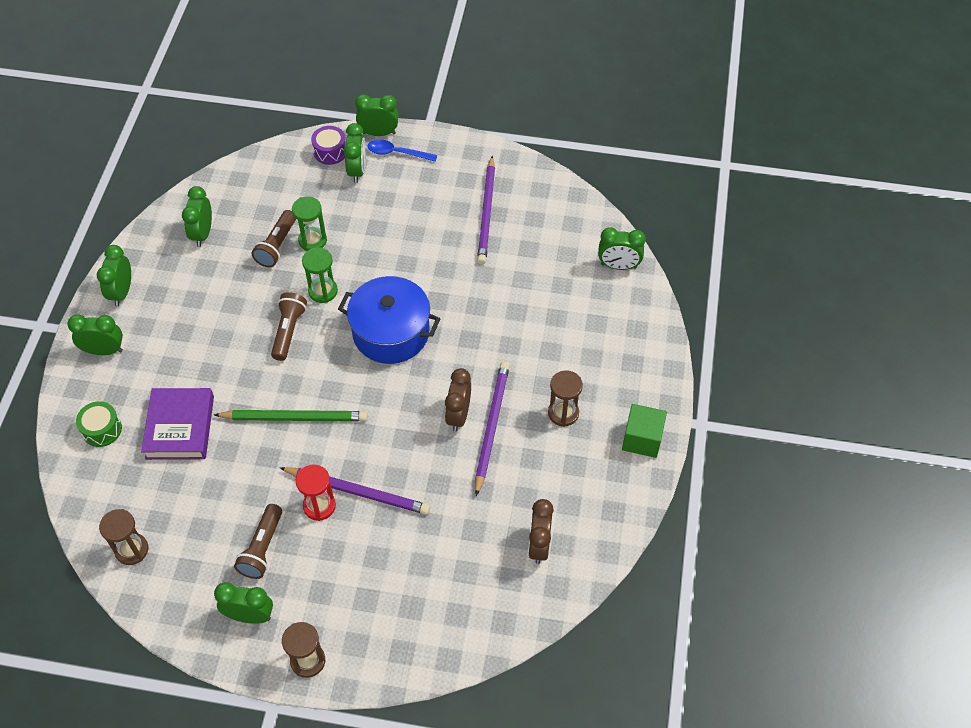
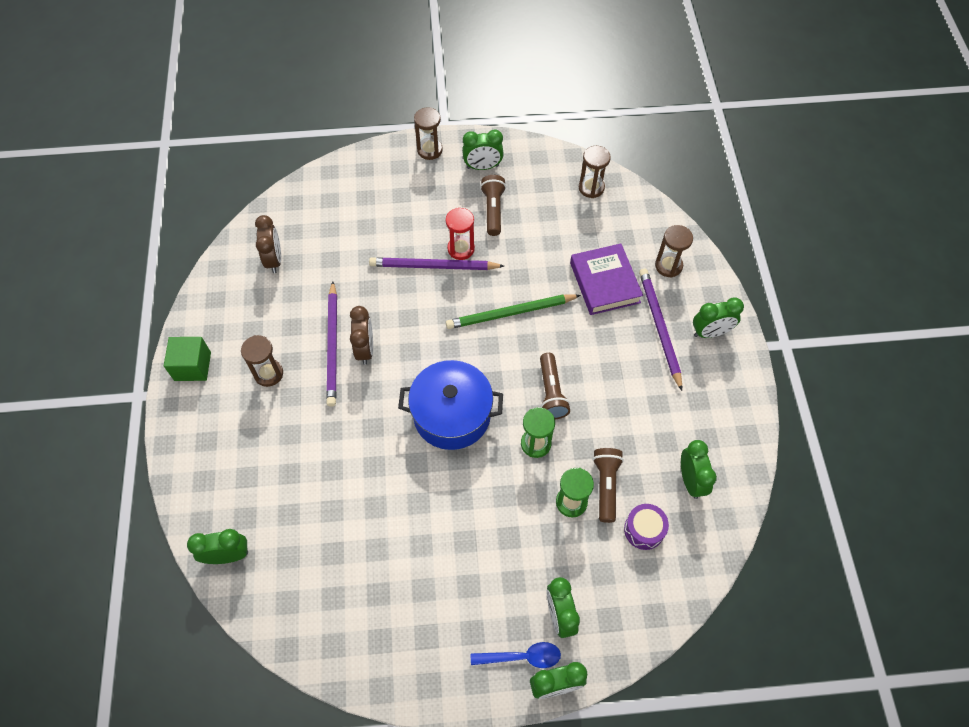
camera: 165 degrees right, 5 degrees up
green drum [76,401,122,447] -> brown hourglass [655,225,693,278]
green clock [97,245,131,306] -> none
purple drum [311,126,346,165] -> purple drum moved to [624,504,669,550]
purple pencil [477,156,495,264] -> purple pencil moved to [639,269,682,391]

